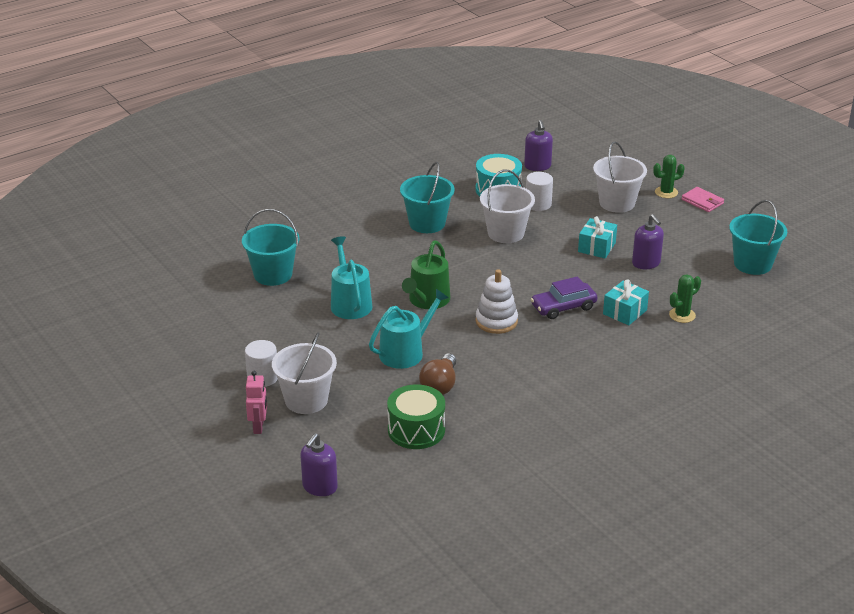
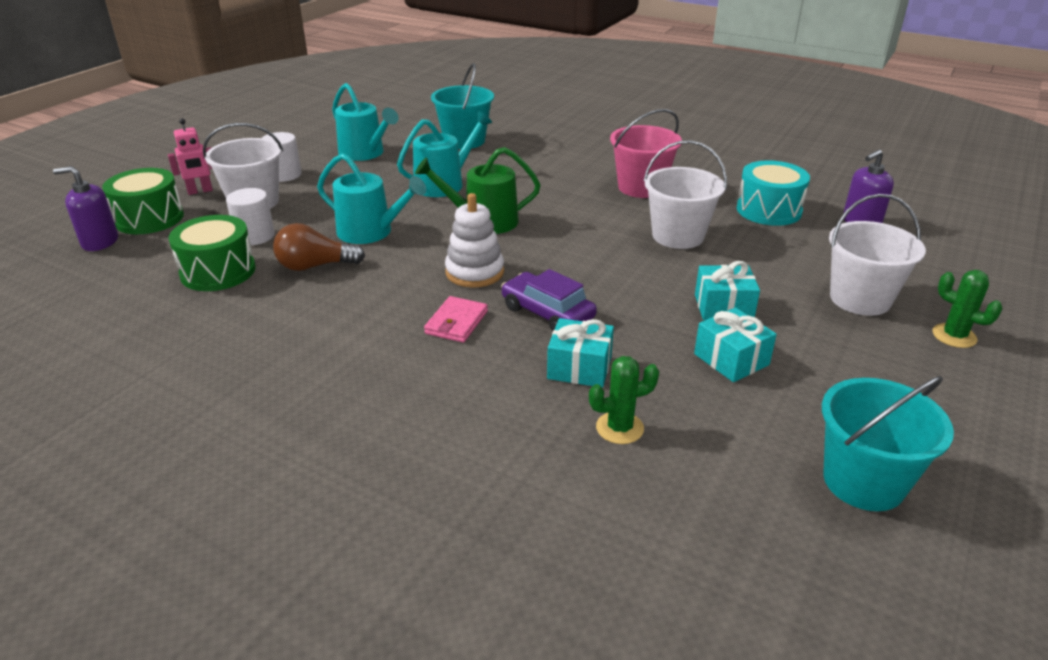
camera: 65 degrees right, 0 degrees up
turquoise bucket [400,162,455,233] -> pink bucket [610,109,682,198]
white cylinder [526,172,553,211] -> white cylinder moved to [226,188,275,245]
purple soap dispenser [632,214,664,269] -> turquoise gift [694,308,777,382]
green cactus [669,275,701,323] -> green cactus turned 45 degrees counterclockwise [589,356,659,444]
pink wallet [681,187,724,212] -> pink wallet moved to [424,296,488,343]
none -> green drum [102,168,184,234]
none -> turquoise watering can [332,83,399,161]

